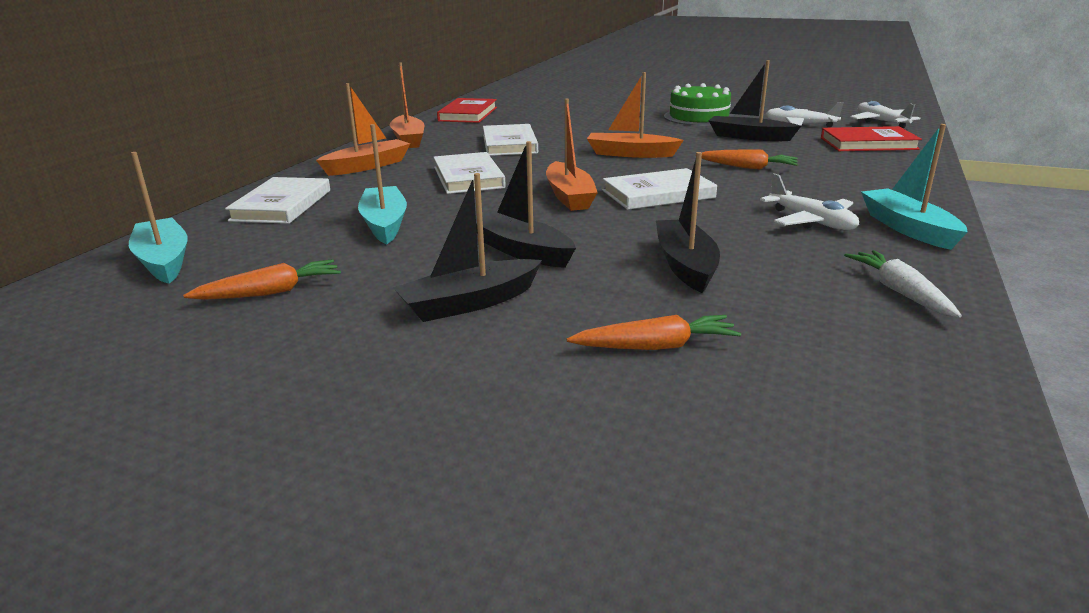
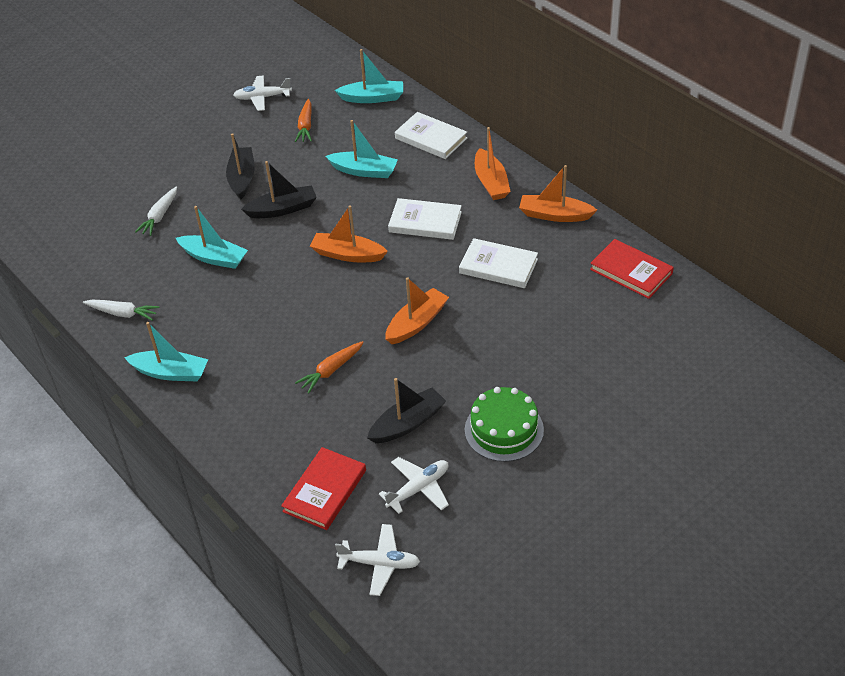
camera: 120 degrees right, 20 degrees up
orange carrot [567,315,741,350] -> white carrot [135,186,177,236]
white book [602,168,717,210] -> none
black boat [656,152,720,293] -> turquoise boat [176,206,248,269]
white plane [760,173,859,230] -> white plane moved to [233,76,292,111]

